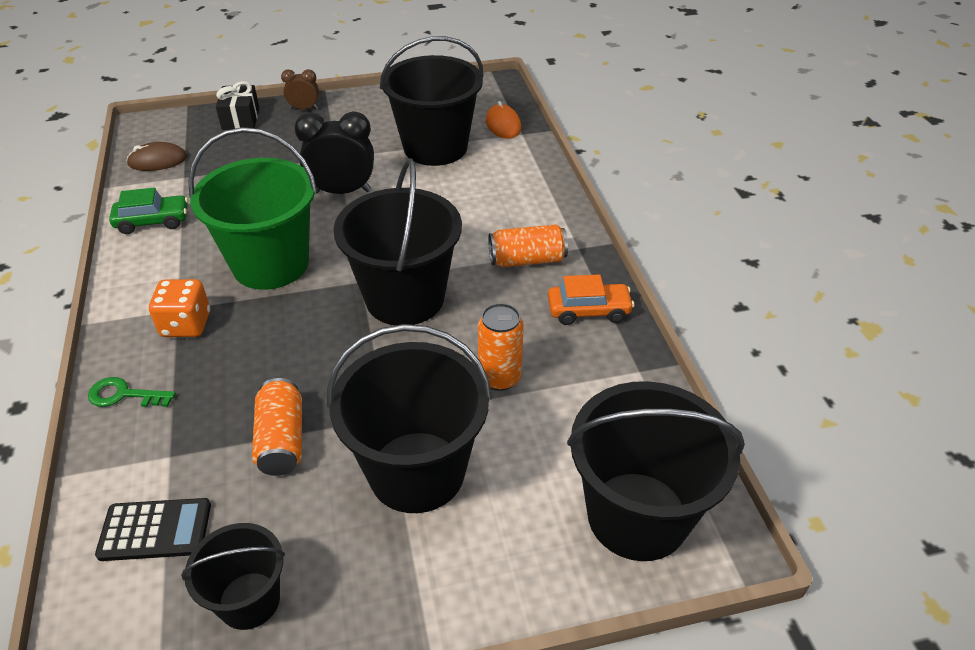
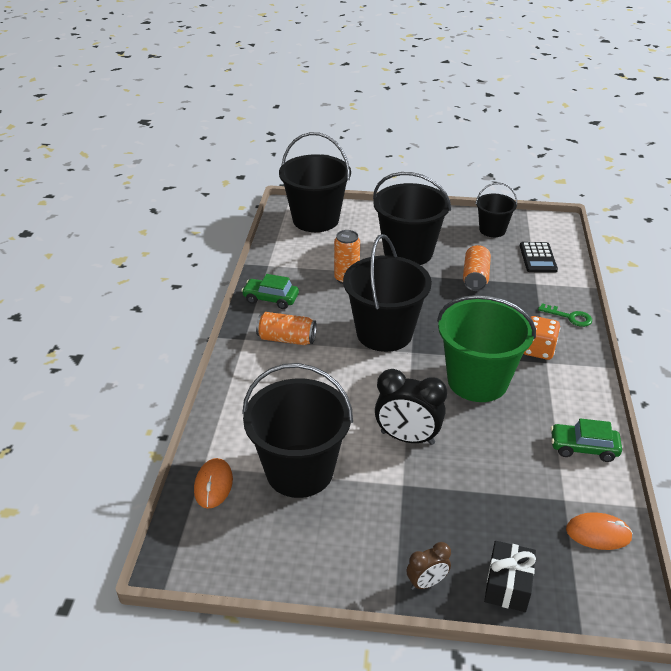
camera: 160 degrees left, 5 degrees down
black calculator [95,498,211,561] -> black calculator turned 105 degrees counterclockwise [520,242,558,273]
brown mouse [127,142,187,171] -> orange mouse [566,512,633,550]
brown clock [281,69,319,109] -> brown clock turned 45 degrees counterclockwise [406,542,451,590]
orange car [548,274,634,325] -> green car [241,274,299,309]

